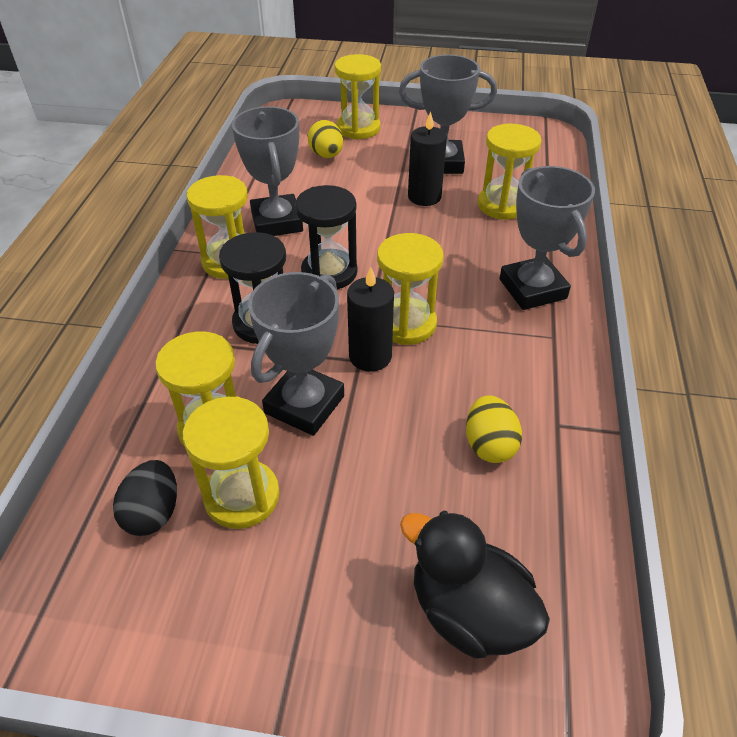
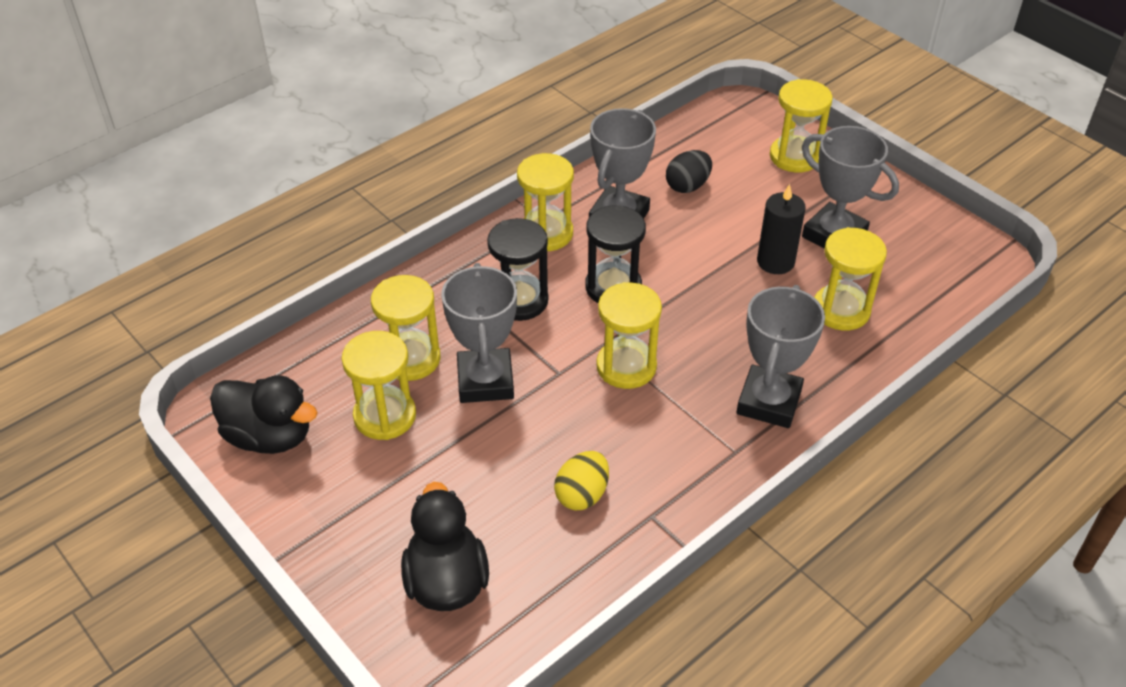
camera: 40 degrees right, 0 degrees up
black egg [113,460,177,536] -> black egg moved to [666,150,712,193]
grey trophy [248,272,344,436] -> grey trophy turned 75 degrees counterclockwise [441,263,517,403]
yellow egg [308,120,343,158] -> none
black candle [347,267,394,372] -> none
none -> black duck [210,375,318,454]

